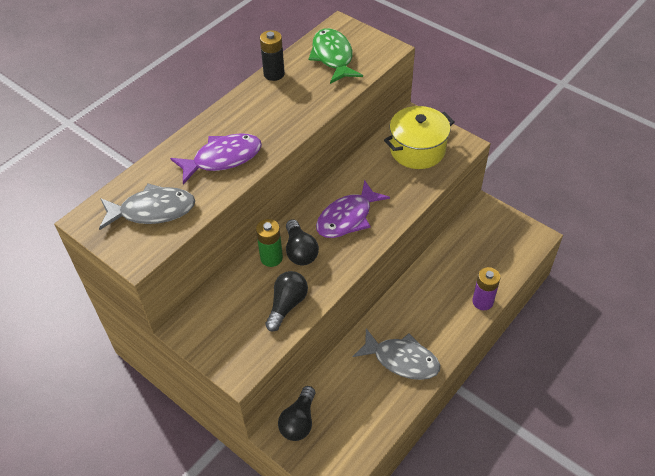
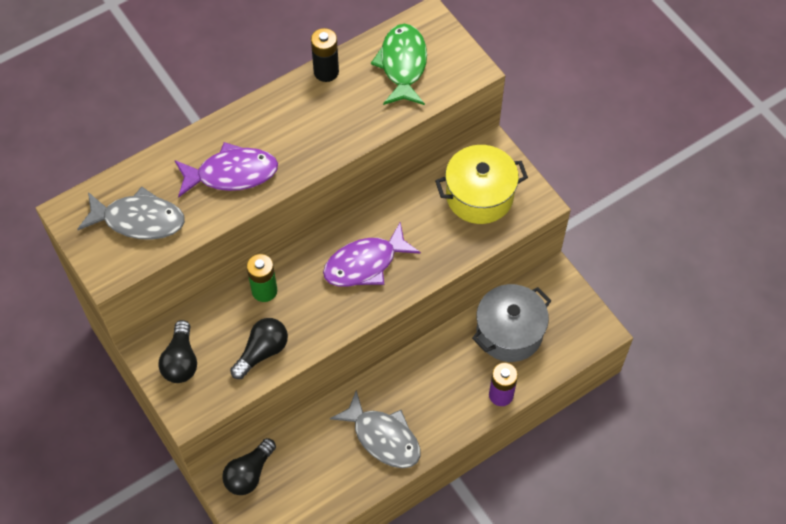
camera: 15 degrees right, 10 degrees up
black light bulb [286,219,319,265] -> black light bulb moved to [158,320,197,383]
none -> grey pot [472,284,551,362]

